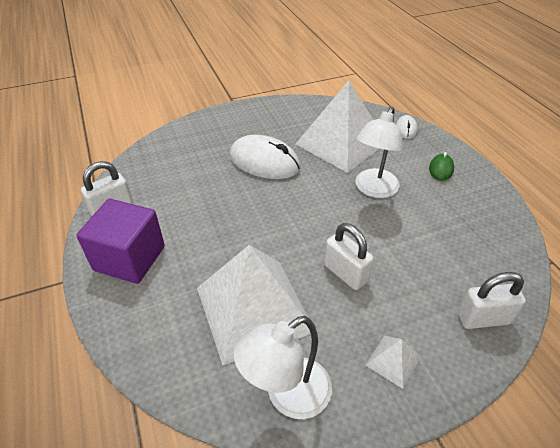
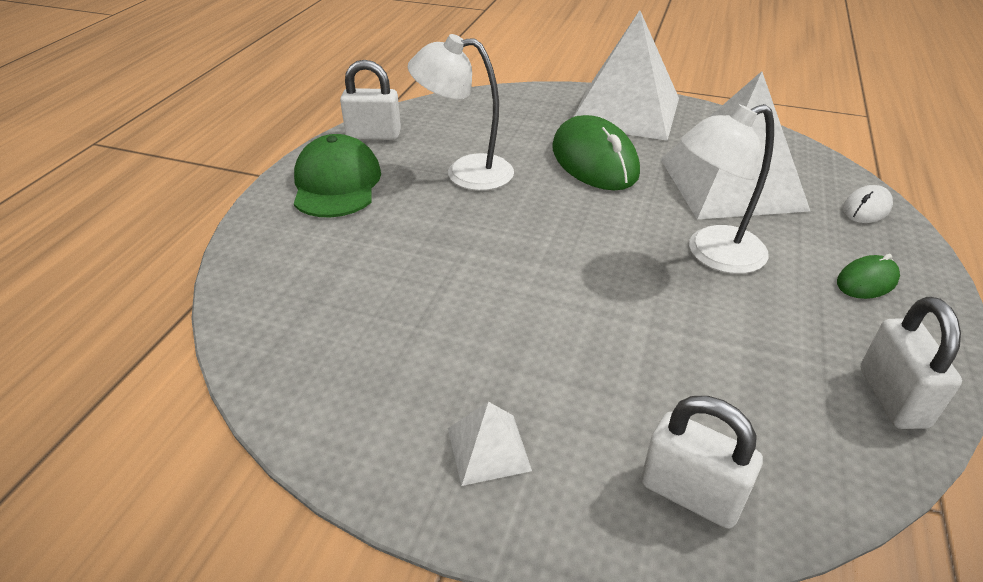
camera: 40 degrees right, 5 degrees down
purple cube [76,199,165,284] -> green cap [294,134,381,217]
white pyramid [197,245,311,365] -> white pyramid moved to [573,10,679,141]
white mouse [230,135,301,179] -> green mouse [553,115,640,190]
white lamp [234,316,332,419] -> white lamp moved to [408,34,514,191]
white padlock [324,223,374,290] -> white padlock moved to [860,297,962,429]

